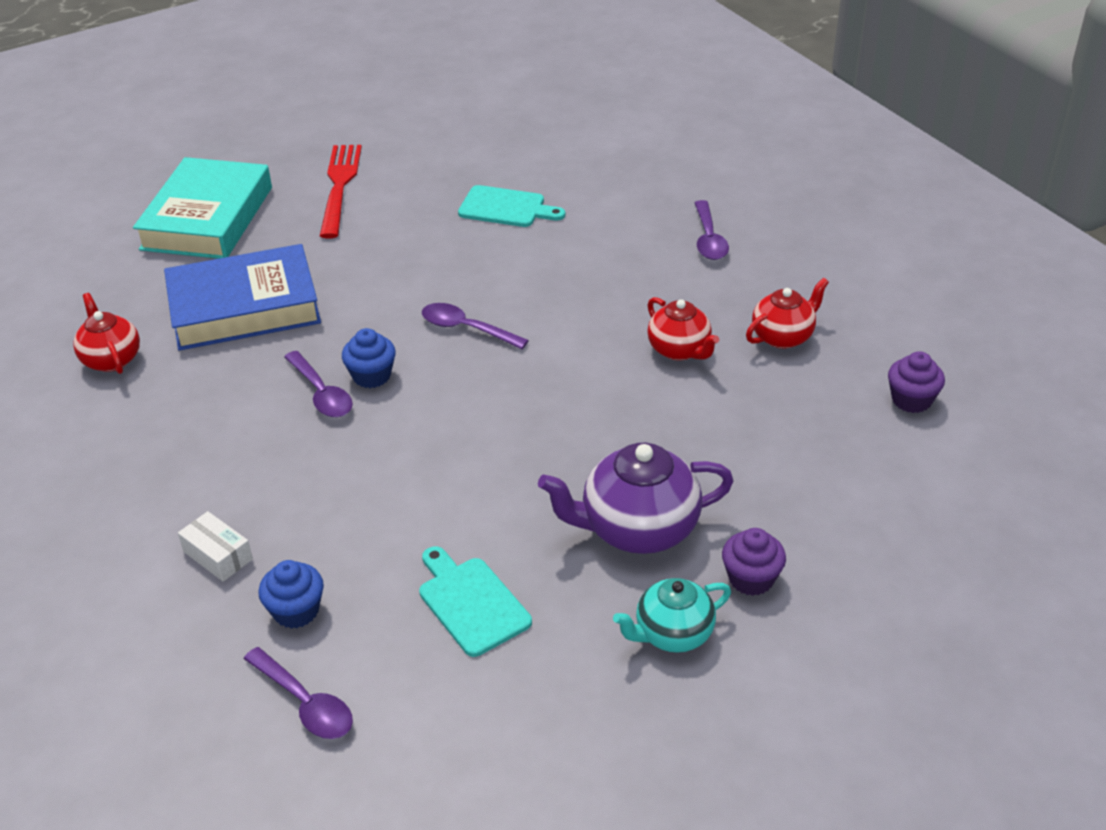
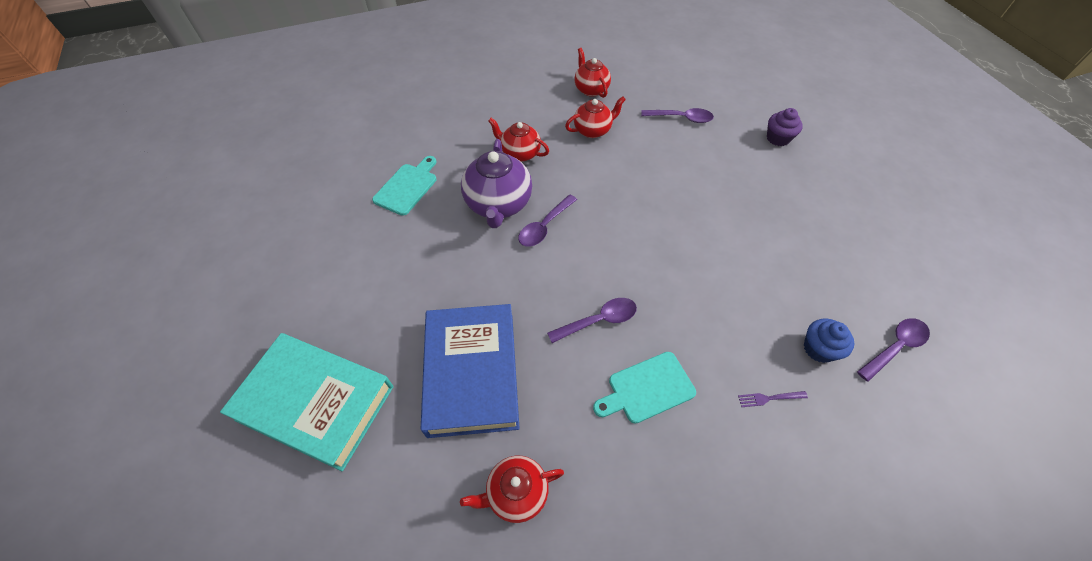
camera: 80 degrees left, 15 degrees up
white box [178,511,253,582] -> purple fork [738,391,808,407]
red fork [320,145,362,238] -> none
blue cupcake [342,328,396,388] -> none
turquoise cutting board [419,546,532,657] -> turquoise cutting board moved to [593,352,696,424]
purple teapot [538,443,733,554] -> purple teapot moved to [461,139,532,228]
turquoise teapot [613,578,731,653] -> none
purple spoon [695,200,729,260] -> purple spoon moved to [641,108,714,123]
purple cupcake [888,351,945,413] -> none
none -> red teapot [488,118,549,162]

